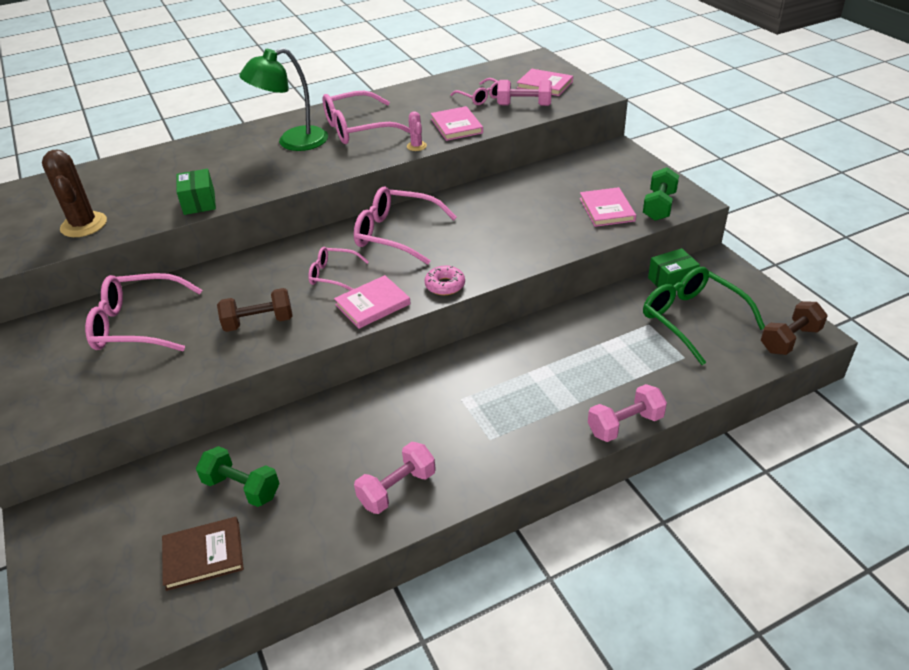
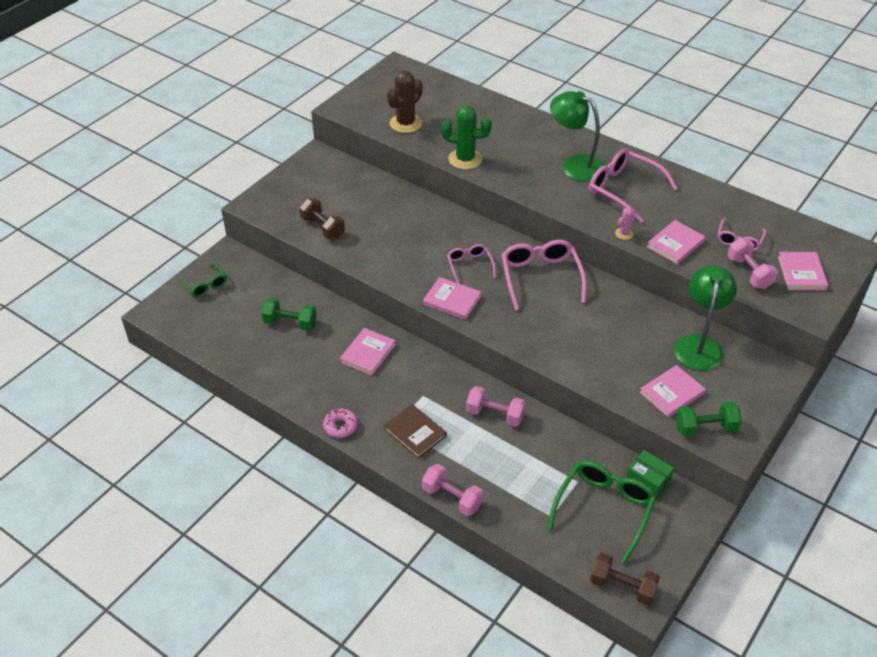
camera: 60 degrees right, 5 degrees up
pink glasses [85,273,202,351] -> none
brown book [162,517,244,591] -> brown book moved to [384,404,447,458]
green box [176,169,216,215] -> green cactus [441,106,492,170]
green dumbbell [196,446,280,507] -> green dumbbell turned 75 degrees counterclockwise [261,298,317,331]
brown dumbbell [217,288,293,332] -> brown dumbbell moved to [299,198,345,239]
pink dumbbell [354,442,436,514] -> pink dumbbell moved to [466,386,526,426]
pink donut [424,266,465,295] -> pink donut moved to [323,408,358,438]
none -> green glasses [177,263,227,298]
none -> pink book [340,328,396,376]
none -> green lamp [674,265,737,371]

